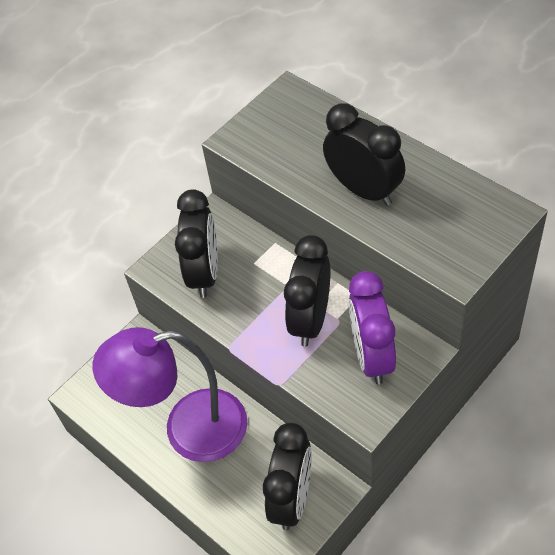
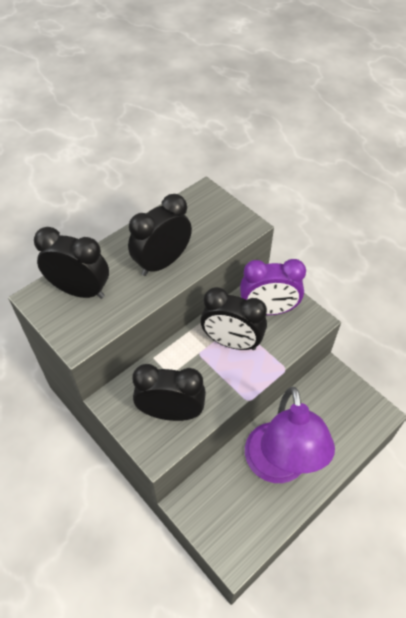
camera: 90 degrees left, 0 degrees up
black clock [263,423,312,530] -> black clock moved to [34,227,109,299]

